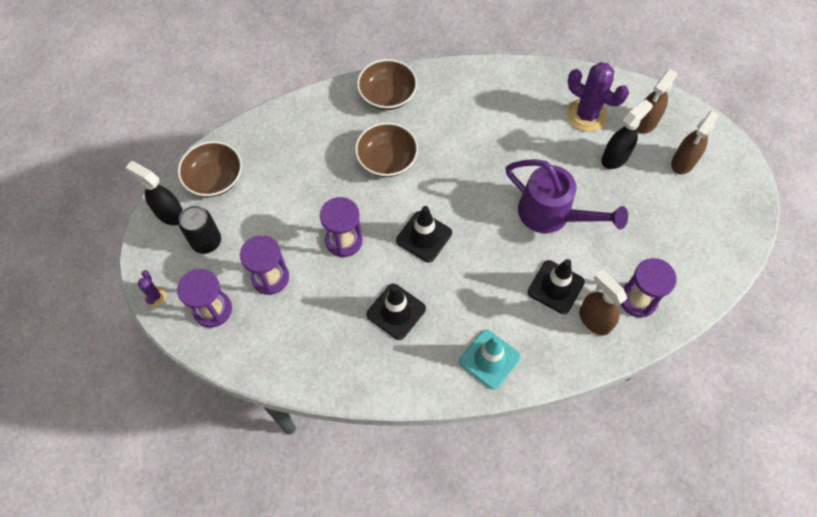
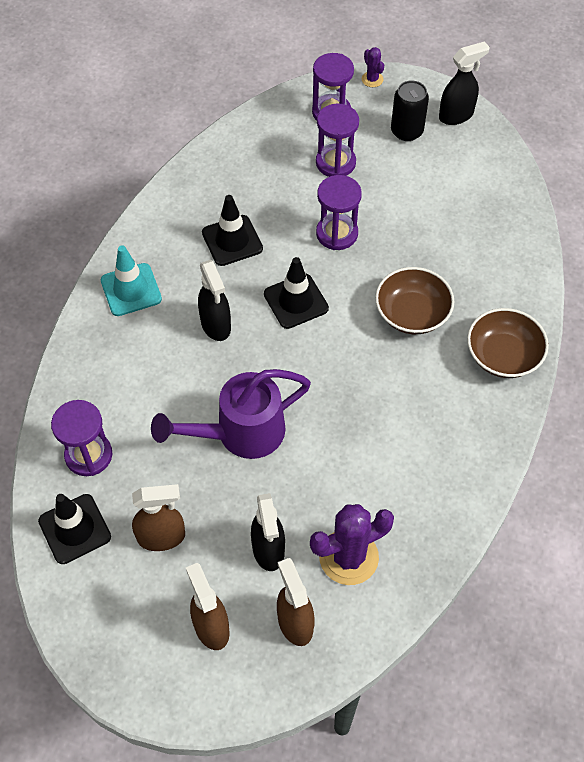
camera: 120 degrees right, 5 degrees down
purple cactus [138,270,166,307] -> purple cactus turned 45 degrees clockwise [362,47,384,87]
brown bowl [178,141,242,197] -> none
black traffic cone [528,259,585,314] -> black traffic cone moved to [38,494,111,564]
brown spray bottle [579,270,627,336] -> brown spray bottle moved to [132,484,185,551]
none -> black spray bottle [198,260,231,341]

